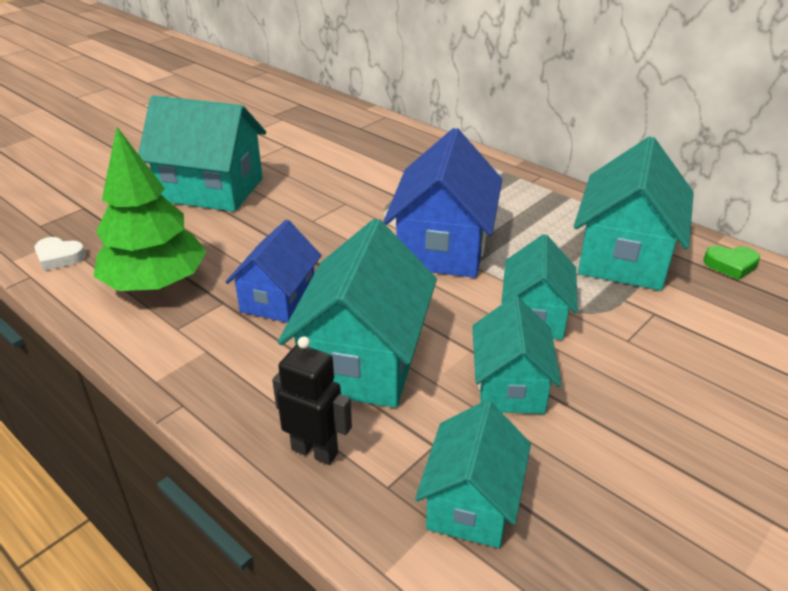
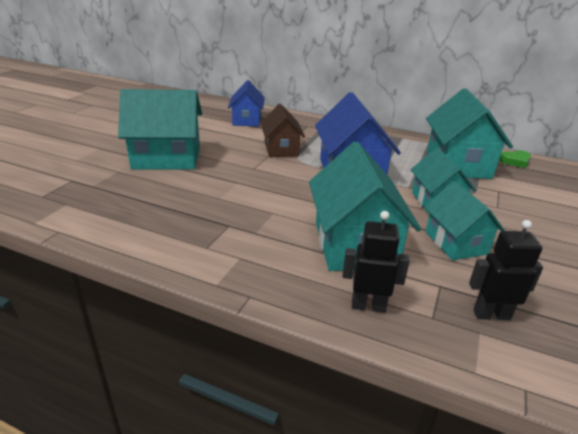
camera: 20 degrees left, 5 degrees down
white heart [34,237,86,271] -> none
green tree [93,127,207,291] -> none
blue house [226,220,322,323] -> blue house moved to [228,80,265,127]
turquoise house [415,400,531,548] -> black robot [469,220,543,320]
none -> brown house [261,104,305,157]

